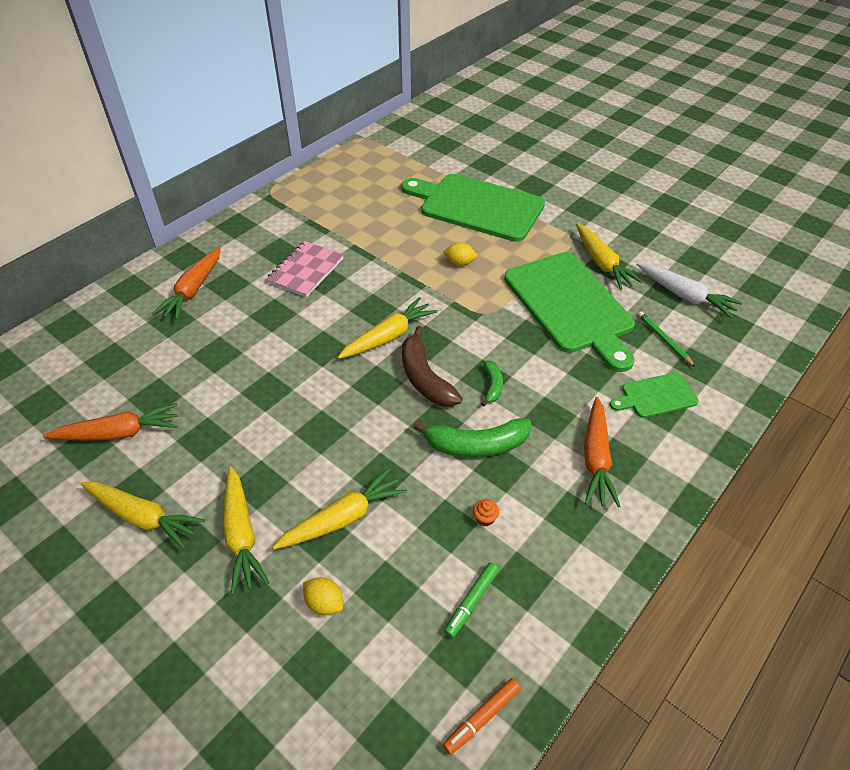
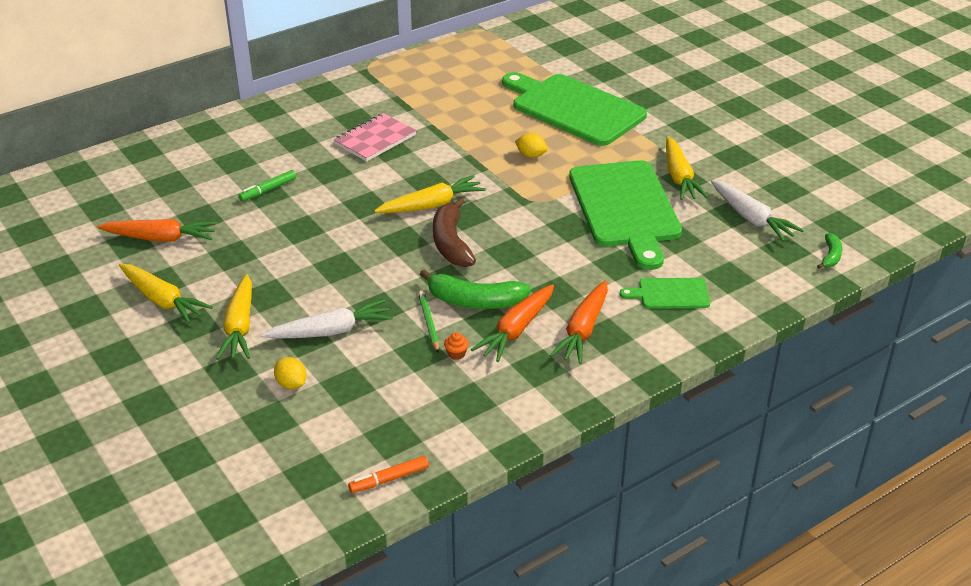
camera: 15 degrees right, 10 degrees down
orange carrot [152,248,221,320] -> orange carrot moved to [471,284,554,362]
yellow carrot [273,468,407,549] -> white carrot [262,299,393,339]
green marker [444,563,499,638] -> green marker moved to [239,170,296,201]
green banana [482,361,503,406] -> green banana moved to [817,233,842,269]
green pencil [638,311,695,367] -> green pencil moved to [418,291,439,353]

